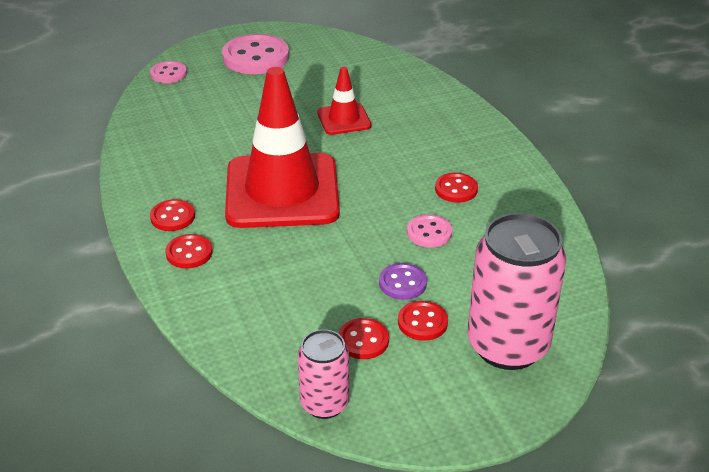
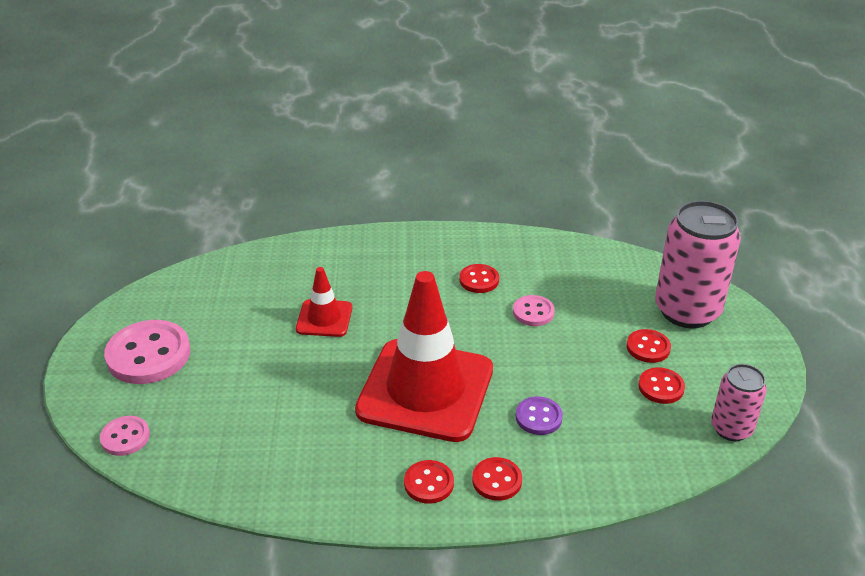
camera: 70 degrees left, 0 degrees up
purple button [379,263,427,300] -> purple button moved to [516,396,563,435]

